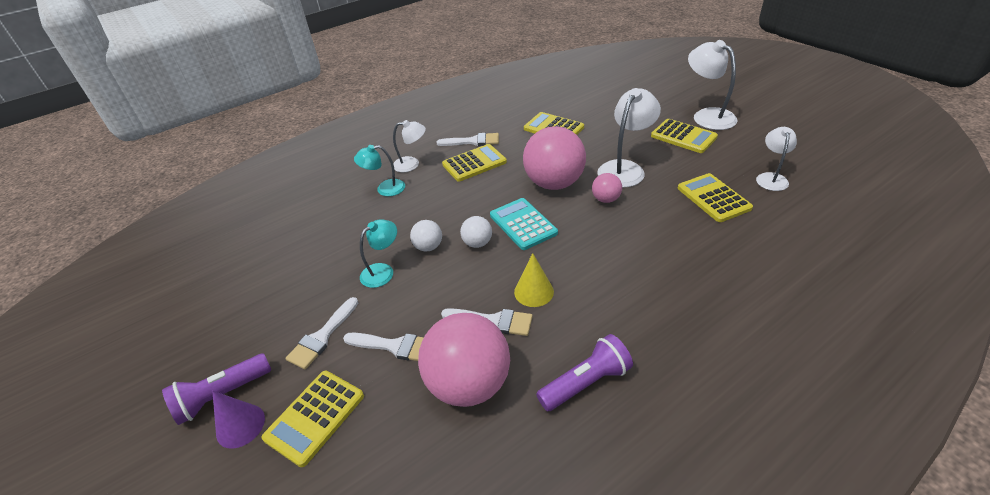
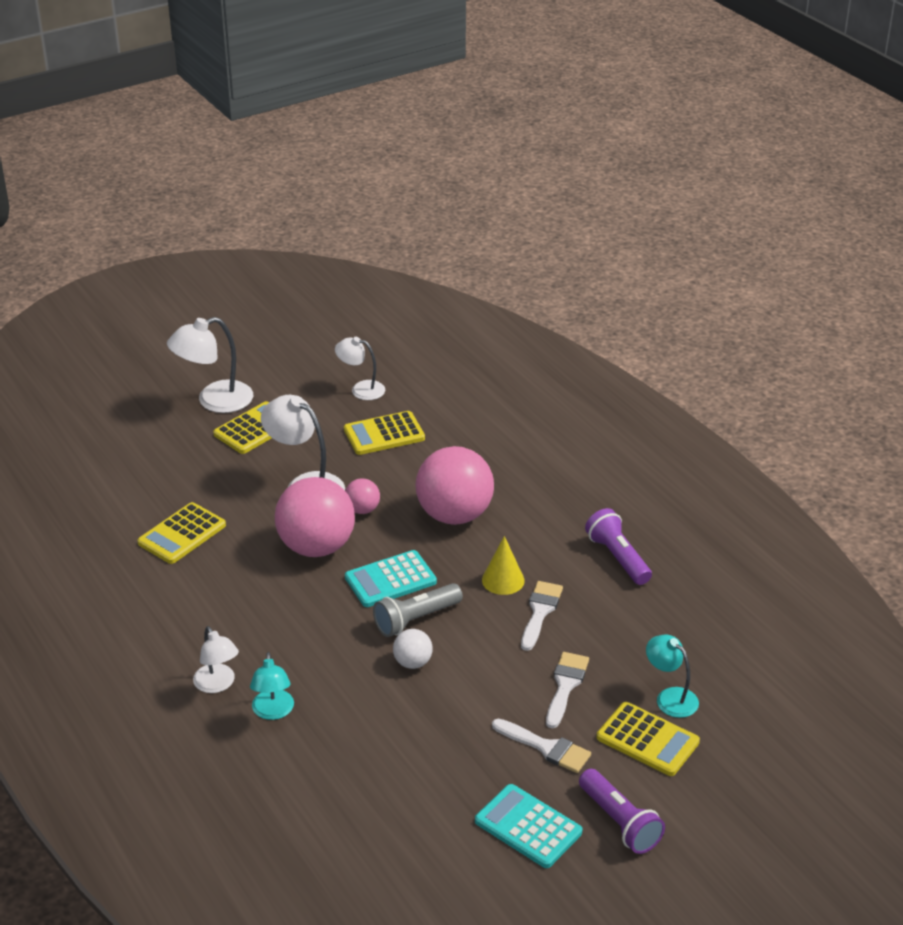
camera: 90 degrees left, 5 degrees down
purple cone [212,391,265,449] -> none
turquoise lamp [360,219,397,288] -> turquoise lamp moved to [646,635,699,718]
white lamp [393,120,426,172] -> white lamp turned 150 degrees clockwise [193,626,239,693]
pink ball [418,313,510,407] -> pink ball moved to [416,446,494,525]
white brush [436,133,499,146] -> none
yellow calculator [442,144,507,182] -> none
white ball [460,216,492,248] -> grey flashlight [373,583,463,637]
none -> turquoise calculator [475,784,582,868]

